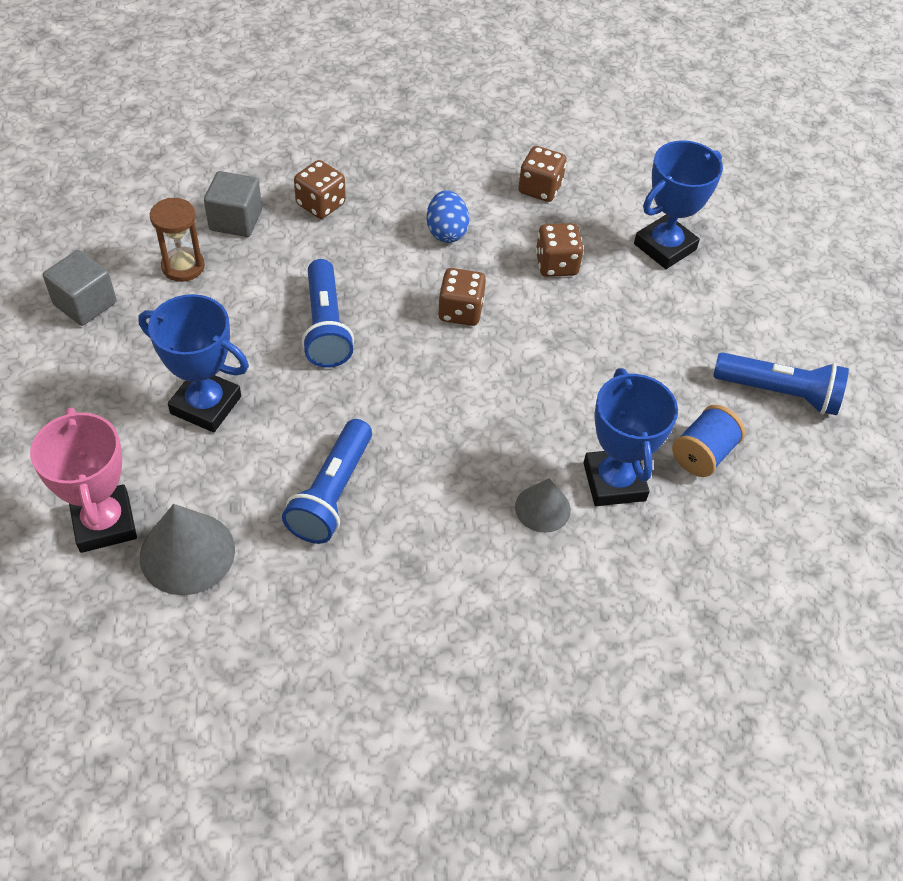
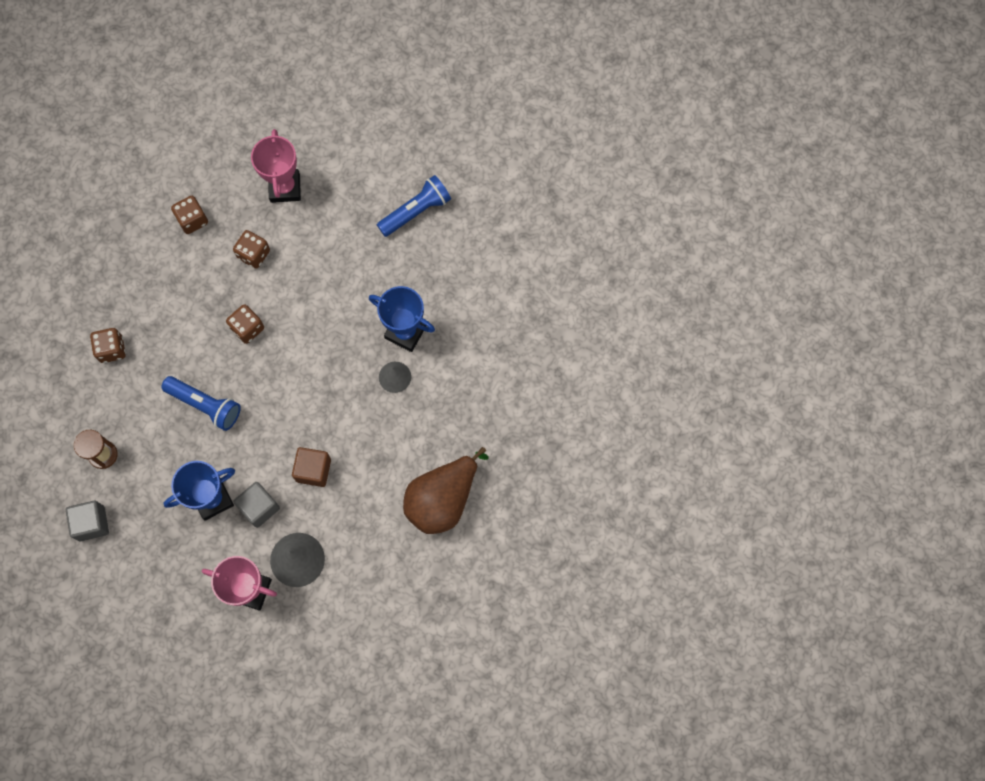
camera: 50 degrees left, 20 degrees up
grey cube [204,171,262,237] -> grey cube moved to [233,482,280,528]
blue flashlight [282,419,372,544] -> brown cube [292,447,331,487]
blue egg [427,190,469,243] -> none
blue trophy [634,140,723,269] -> pink trophy [251,129,301,203]
blue spool [672,405,745,477] -> none
none -> brown pear [403,447,489,534]

